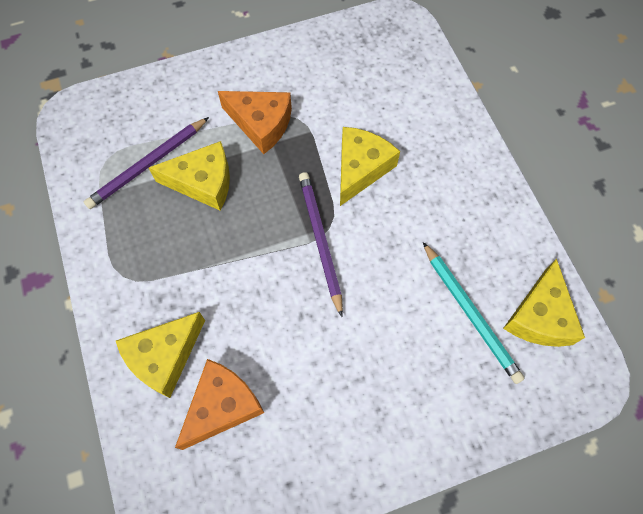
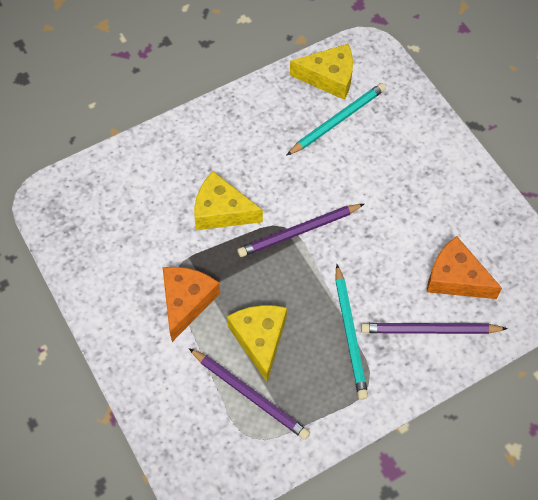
camera: 100 degrees left, 5 degrees down
yellow cheese [116,312,205,398] -> purple pencil [361,323,508,334]
none -> turquoise pencil [335,265,368,400]

